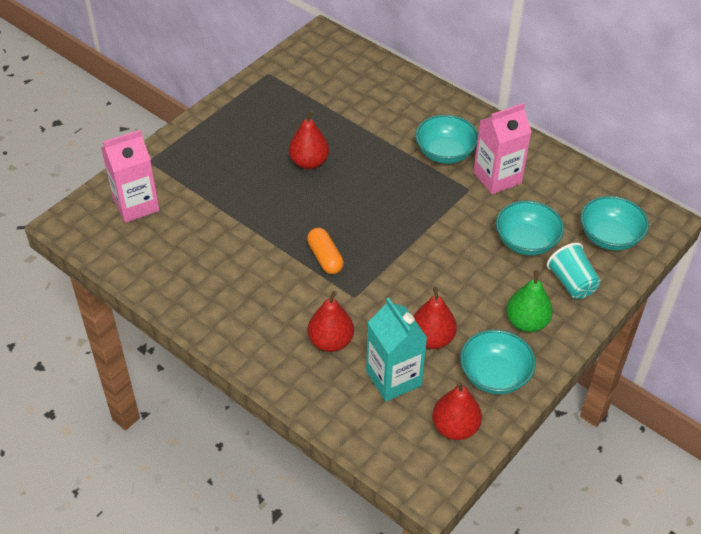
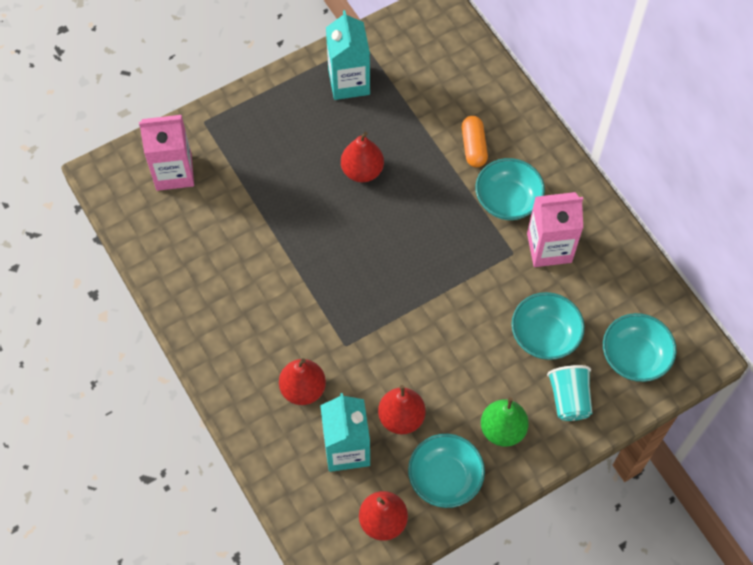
camera: 20 degrees right, 15 degrees up
orange capsule [307,228,344,274] -> orange capsule moved to [462,116,488,167]
none -> turquoise carton [326,10,370,100]

